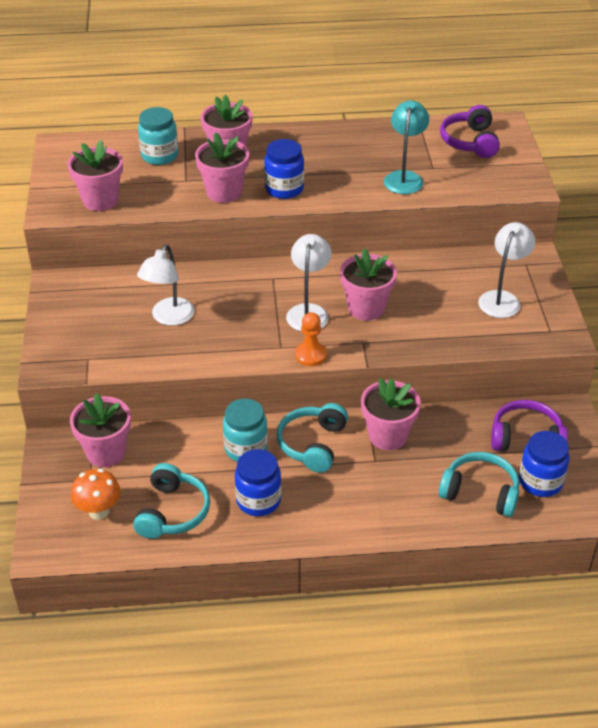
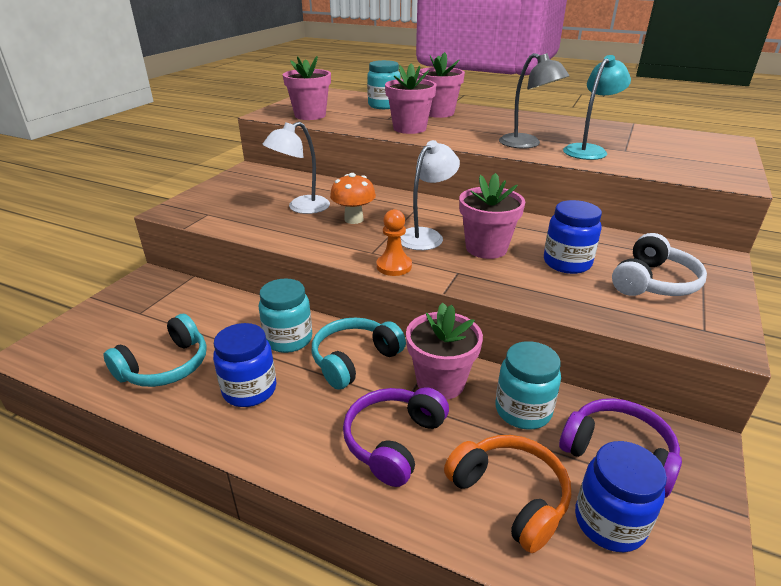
camera: 30 degrees right, 10 degrees down
pink flower pot [70,393,131,467] -> none
orange mushroom [71,469,121,520] -> orange mushroom moved to [330,173,376,224]
blue jar [264,139,304,199] -> blue jar moved to [544,200,602,274]
turquoise headphones [439,452,519,517] -> orange headphones [444,435,571,553]
purple headphones [440,105,500,158] -> purple headphones moved to [343,387,449,487]
white lamp [478,222,535,318] -> white headphones [612,233,707,296]
none -> turquoise jar [496,341,561,430]
none -> grey lamp [499,53,569,149]

